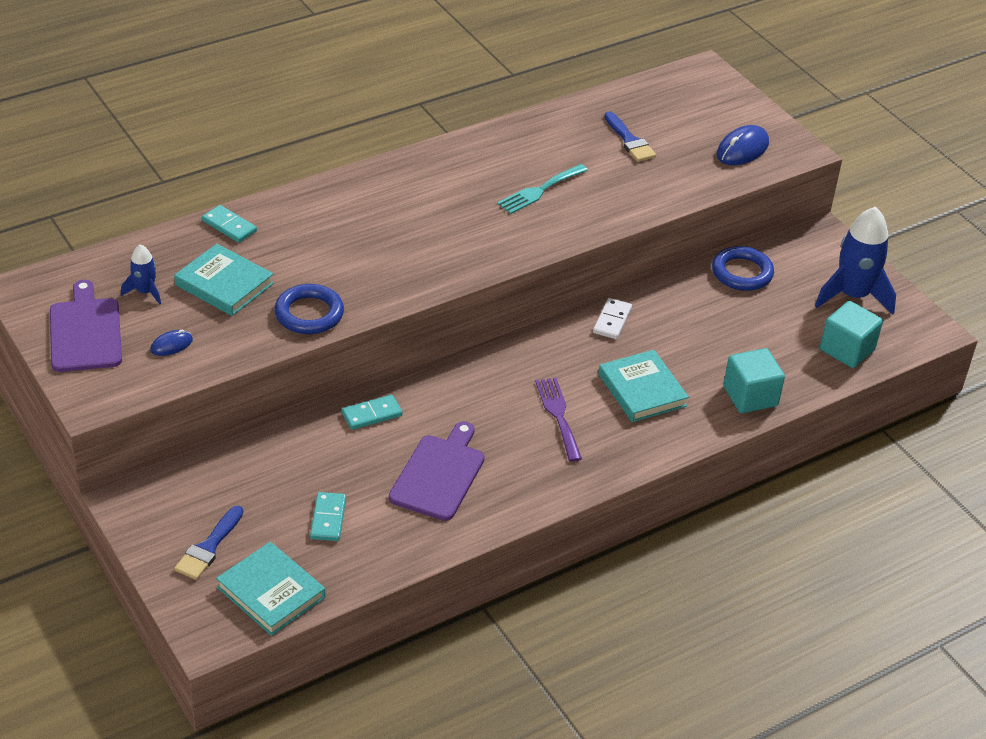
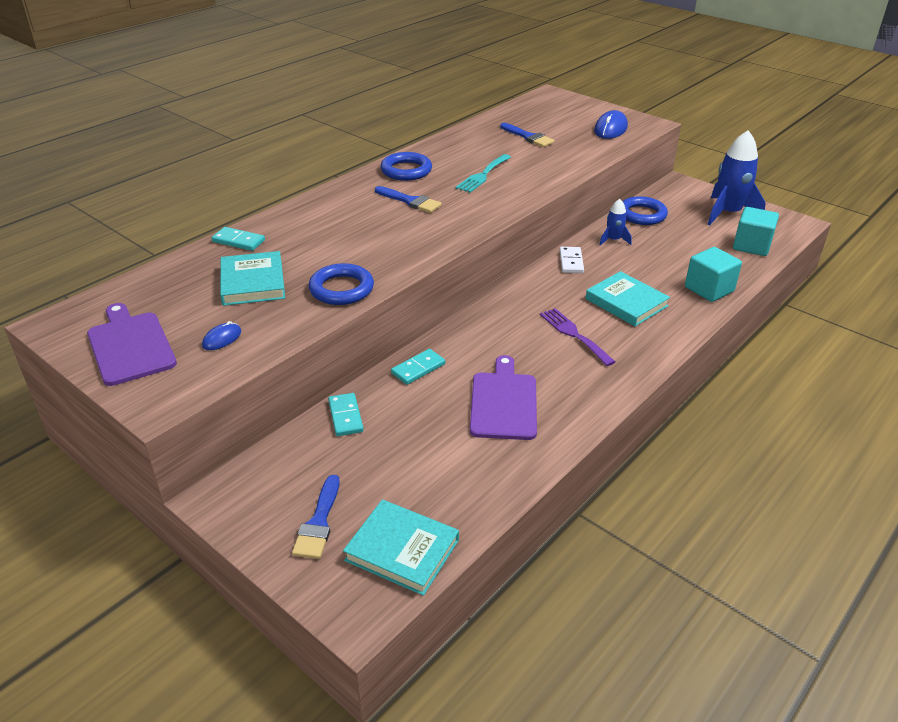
camera: 15 degrees left, 5 degrees down
blue rocket [121,244,161,305] -> blue rocket moved to [599,199,632,245]
turquoise book [174,244,274,316] -> turquoise book turned 60 degrees clockwise [220,251,285,306]
turquoise domino [310,492,346,541] -> turquoise domino moved to [328,393,364,436]
none -> blue brush [375,186,442,213]
none -> blue ring [381,152,432,181]

